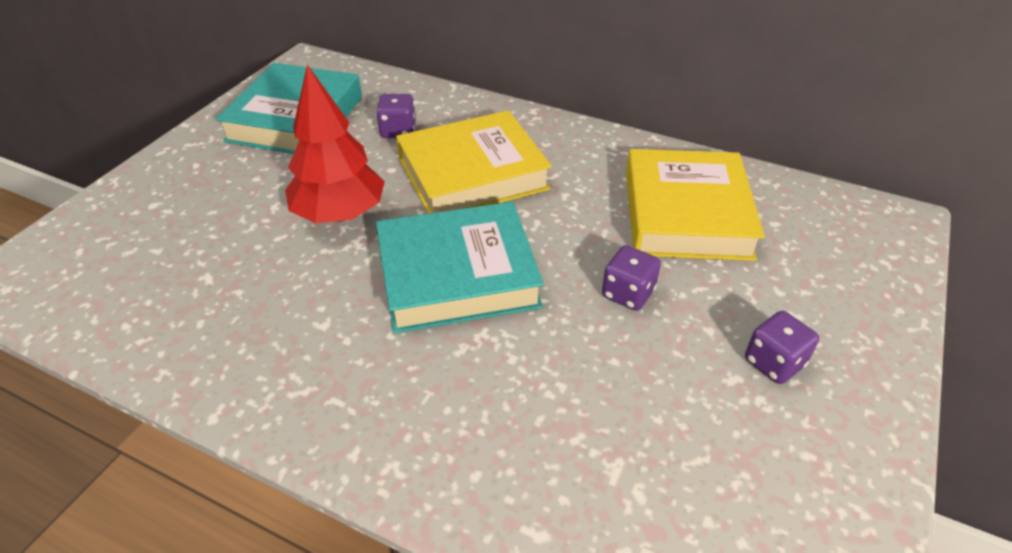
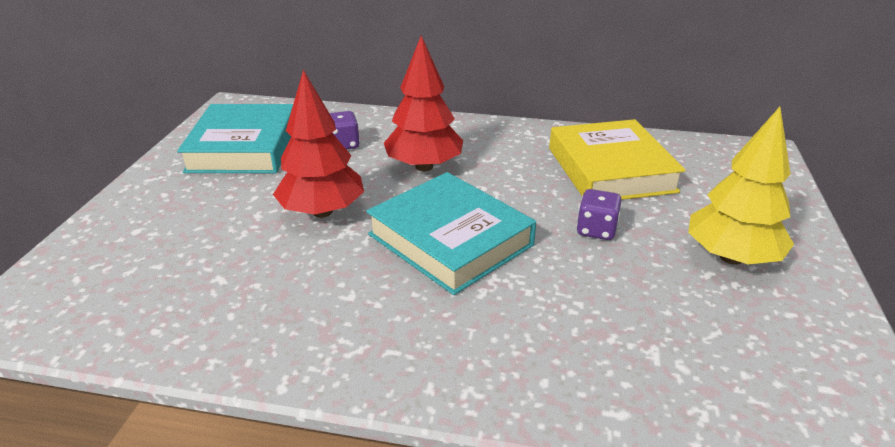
camera: 15 degrees left, 10 degrees down
turquoise book [376,202,544,333] -> turquoise book turned 75 degrees clockwise [366,172,536,295]
yellow book [396,110,552,214] -> red tree [384,35,463,171]
purple dice [745,311,819,384] -> yellow tree [688,107,794,265]

